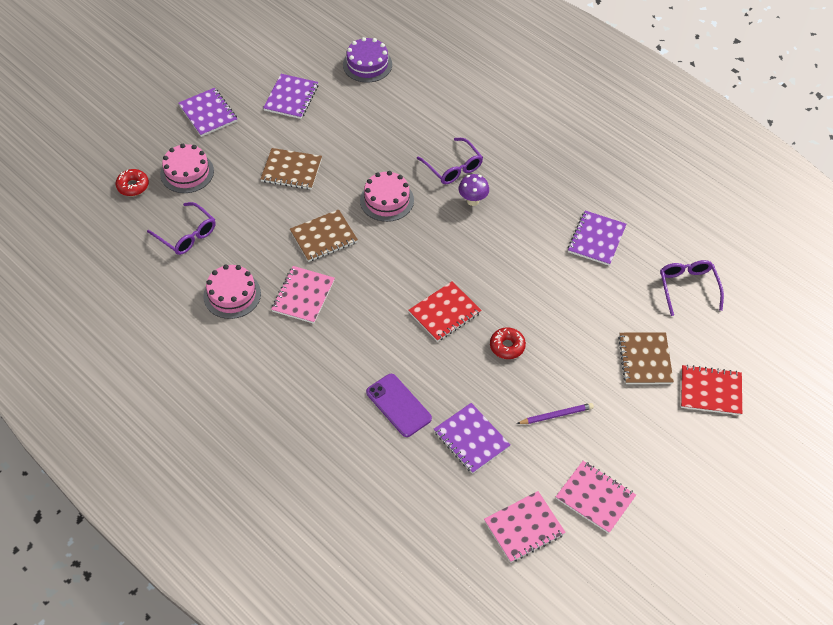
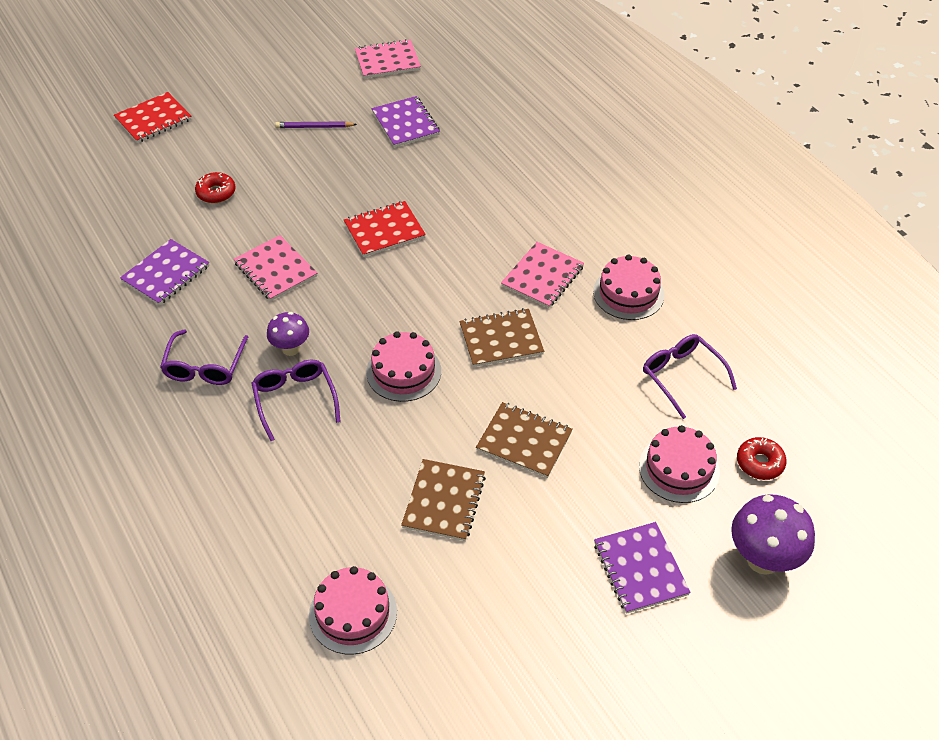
camera: 165 degrees left, 5 degrees down
purple notebook [263,74,318,119] -> none
purple cake [343,37,392,83] -> pink cake [309,566,397,655]
purple phone [366,374,432,437] -> none
red donut [490,327,526,359] -> red donut moved to [195,172,235,203]
pink notebook [556,461,636,534] -> pink notebook moved to [234,235,317,301]
brown notebook [618,332,674,384] -> brown notebook moved to [401,459,486,541]
purple glasses [660,260,724,316] -> purple glasses moved to [160,329,248,385]
red notebook [681,365,742,415] -> red notebook turned 60 degrees counterclockwise [114,92,192,143]
none -> purple mushroom [731,494,815,575]

